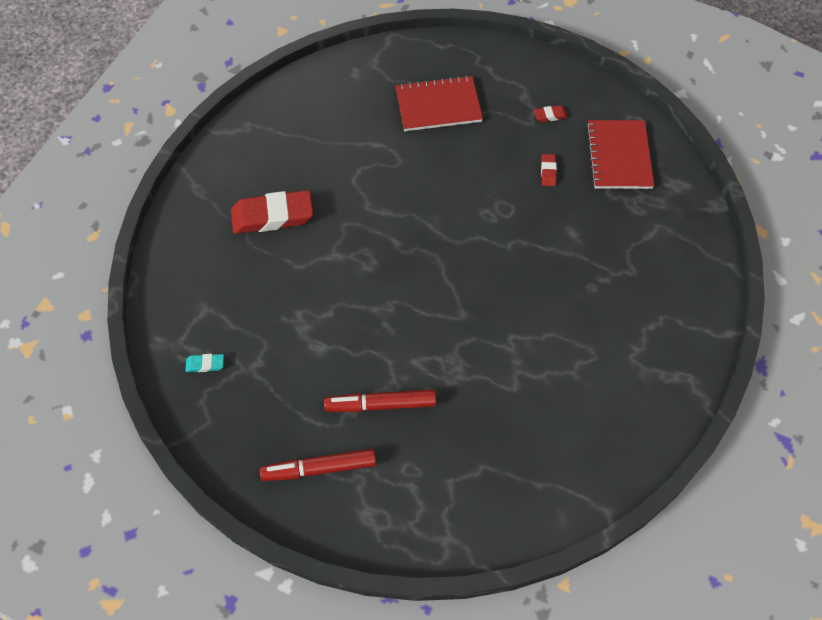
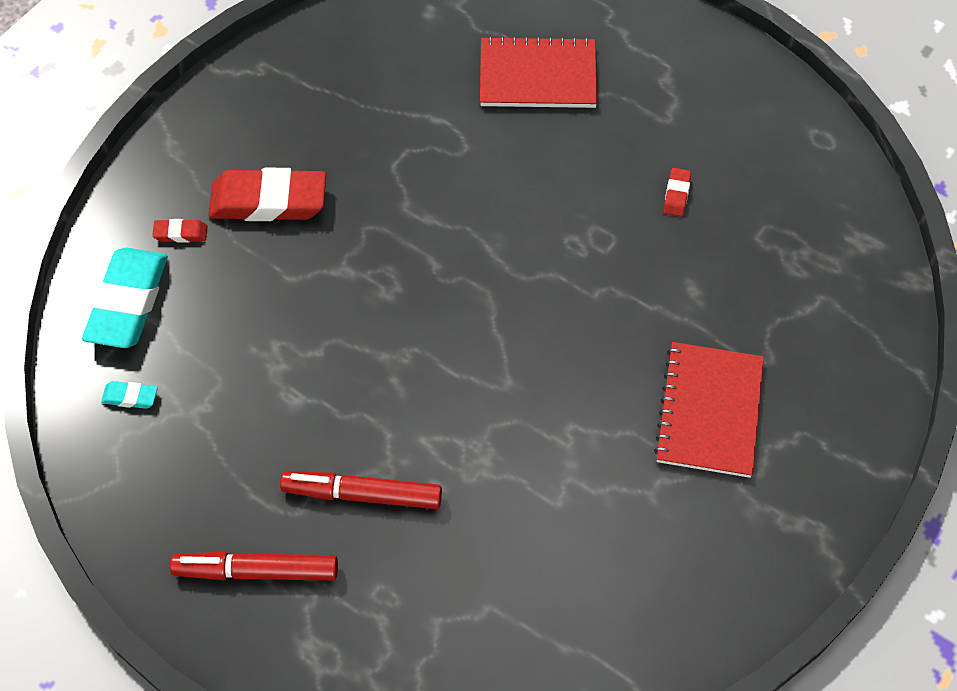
camera: 10 degrees right, 0 degrees up
red eraser [534,105,568,122] -> red eraser moved to [152,219,207,243]
red notebook [586,120,654,189] -> red notebook moved to [654,342,764,478]
none -> turquoise eraser [82,248,168,348]

